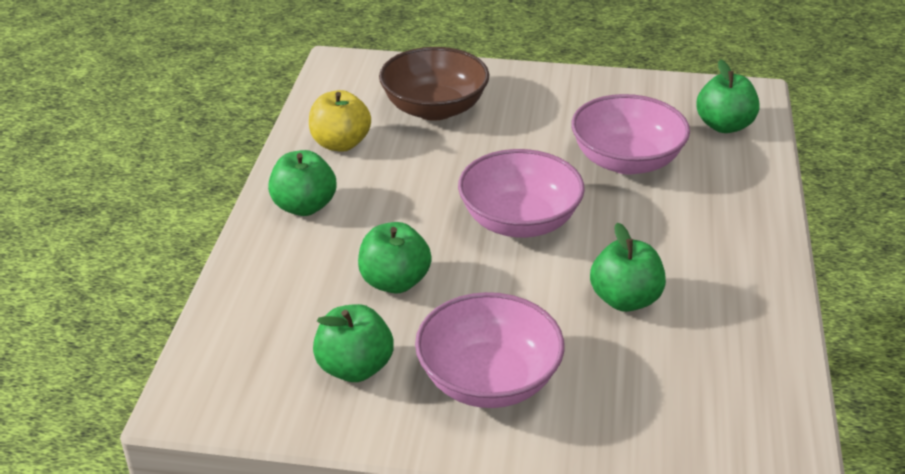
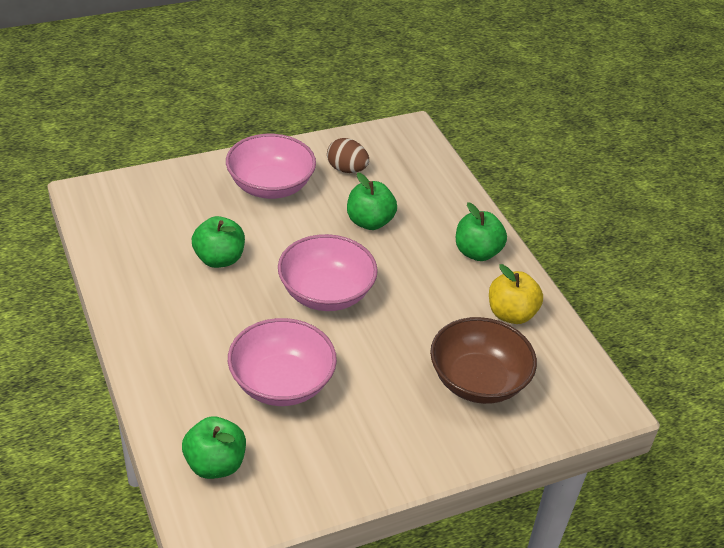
camera: 145 degrees right, 5 degrees up
green apple [313,304,394,382] -> brown egg [327,138,369,173]

